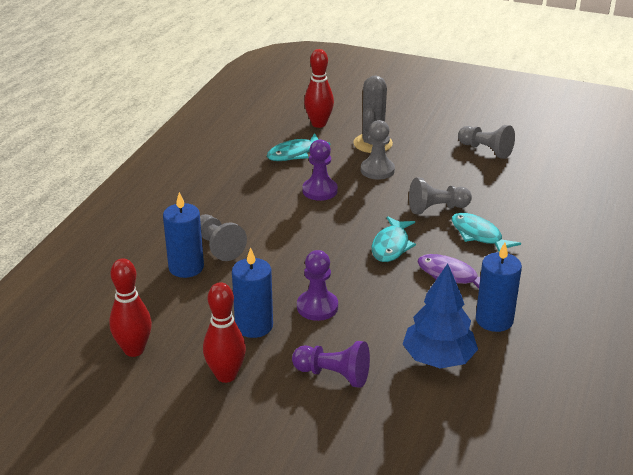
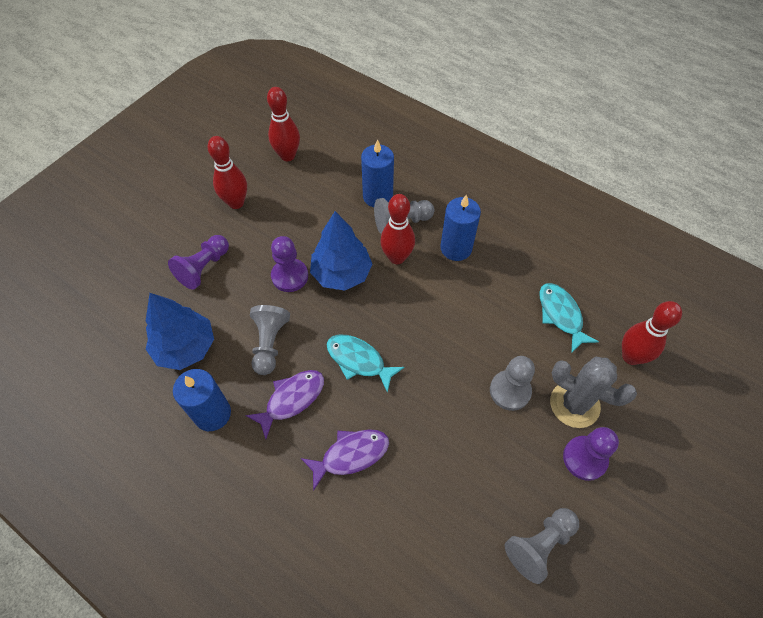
camera: 105 degrees right, 25 degrees up
blue candle [232,247,273,338] -> blue candle moved to [441,194,481,261]
purple pawn [302,140,338,201] -> purple pawn moved to [563,427,619,481]
grey pawn [409,177,472,214] -> grey pawn moved to [250,305,290,375]
turquoise fish [452,213,521,252] -> purple fish [301,429,389,491]
none -> blue tree [310,211,372,291]
none -> red bowling pin [380,194,415,264]

